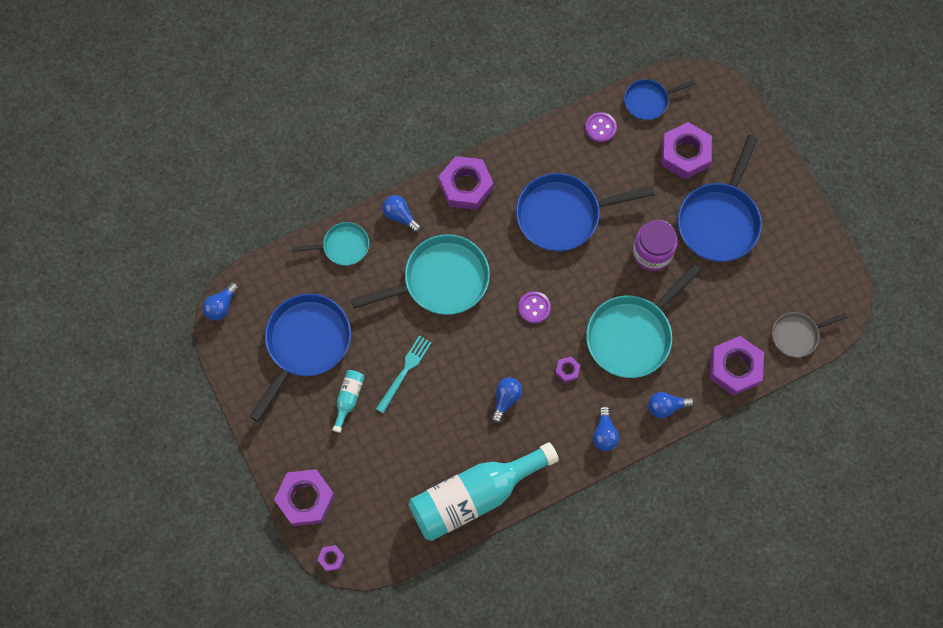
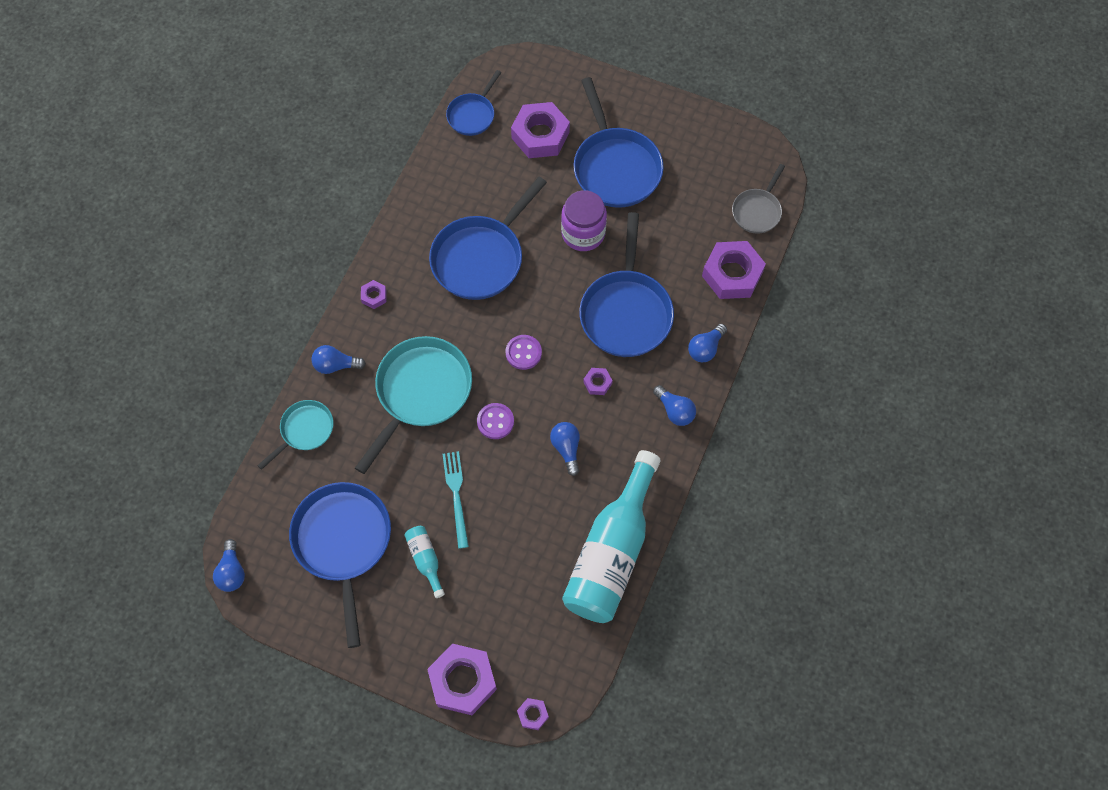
camera: 40 degrees left, 5 degrees down
purple nut [439,156,493,210] -> purple nut [361,280,386,309], size x0.45
purple button [585,112,617,142] -> purple button moved to [477,403,514,439]
turquoise pan [586,264,701,378] -> blue pan [579,212,674,357]

